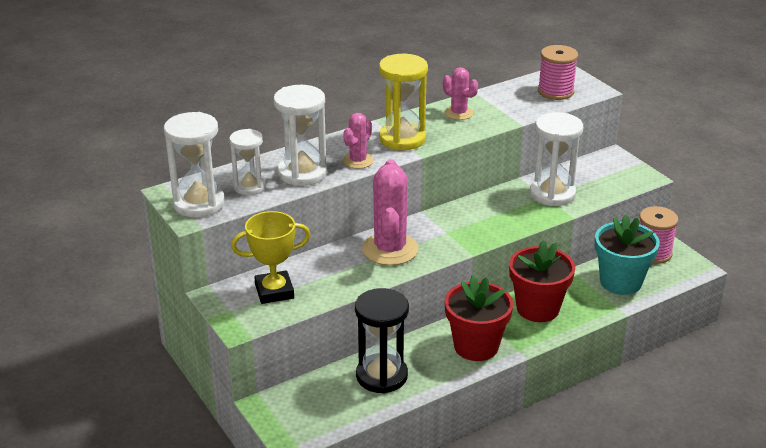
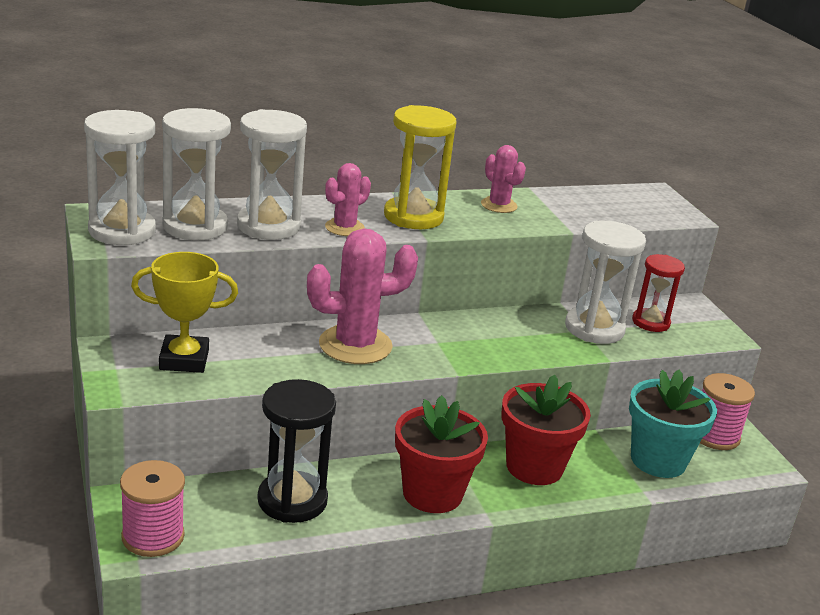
camera: 10 degrees right, 5 degrees down
white hourglass [229,129,266,195] -> white hourglass [162,108,231,240], size x1.54
pink cactus [362,159,418,266] -> pink cactus turned 60 degrees clockwise [307,228,418,364]
pink spool [538,45,578,100] -> pink spool moved to [120,460,185,557]
none -> red hourglass [632,254,685,332]

